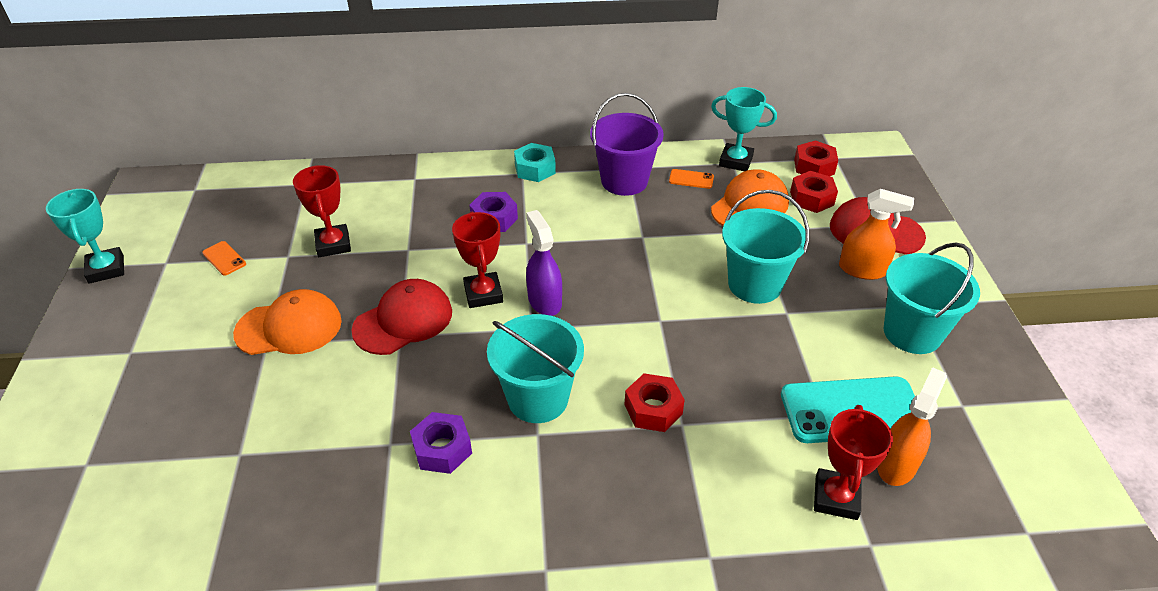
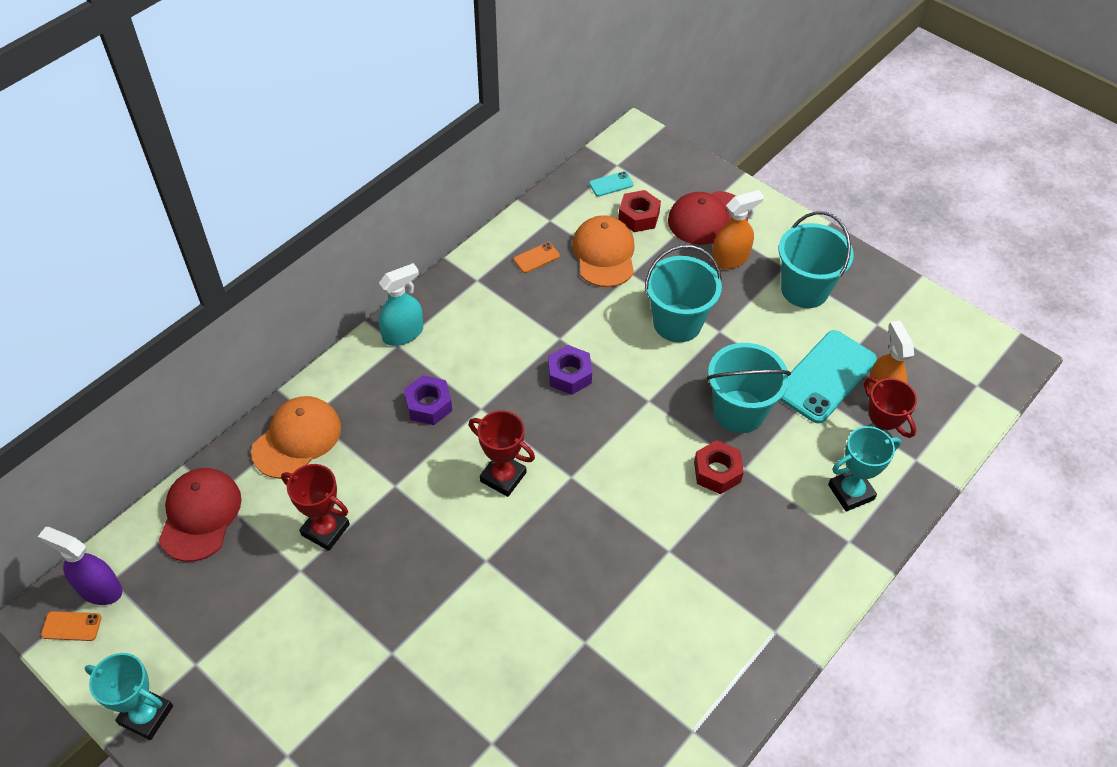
camera: 45 degrees left, 10 degrees up
orange phone [202,241,246,276] -> orange phone moved to [41,611,102,641]
orange cap [233,289,342,355] -> orange cap moved to [251,396,341,479]
red cap [351,279,452,355] -> red cap moved to [159,468,242,562]
purple nut [410,412,472,474] -> purple nut moved to [548,345,592,395]
turquoise bucket [487,314,584,423] -> turquoise bucket moved to [707,343,791,433]
turquoise nut [514,143,556,182] -> turquoise spray bottle [379,263,423,346]
purple spray bottle [526,210,562,316] -> purple spray bottle moved to [38,527,122,605]
purple bucket [590,93,664,196] -> none
turquoise trophy [711,87,777,171] -> turquoise trophy moved to [828,426,901,511]
red nut [794,140,838,176] -> turquoise phone [589,171,633,197]

